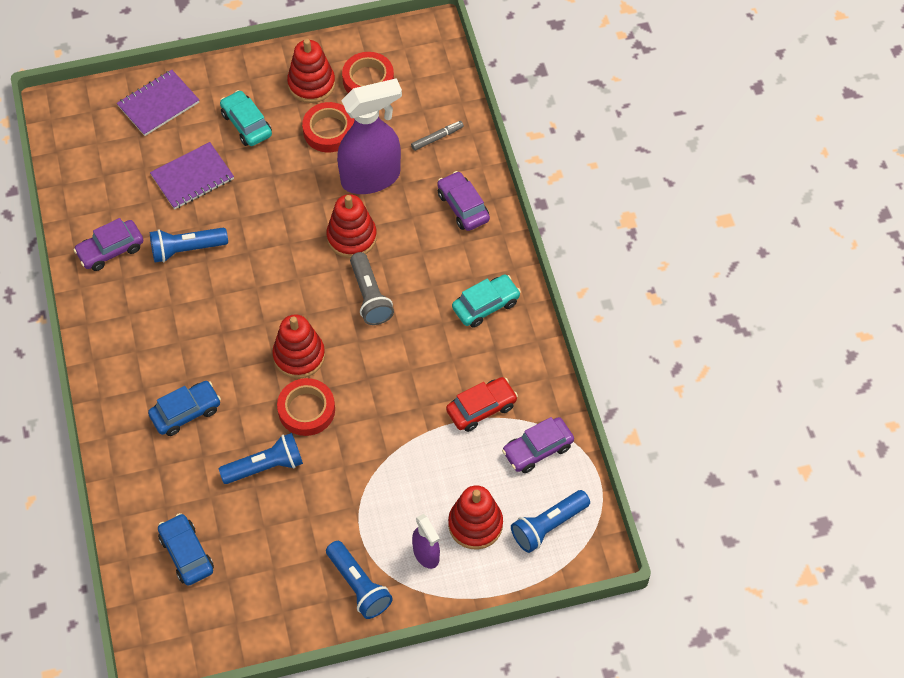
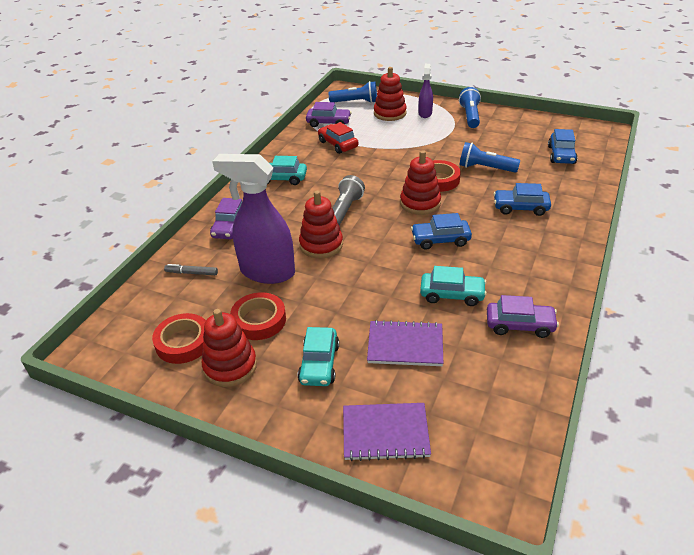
camera: 140 degrees left, 20 degrees down
blue flashlight [150,228,228,263] -> turquoise car [420,266,487,306]
red car [446,377,518,432] -> red car turned 45 degrees clockwise [318,122,359,154]
none -> blue car [411,213,472,250]

